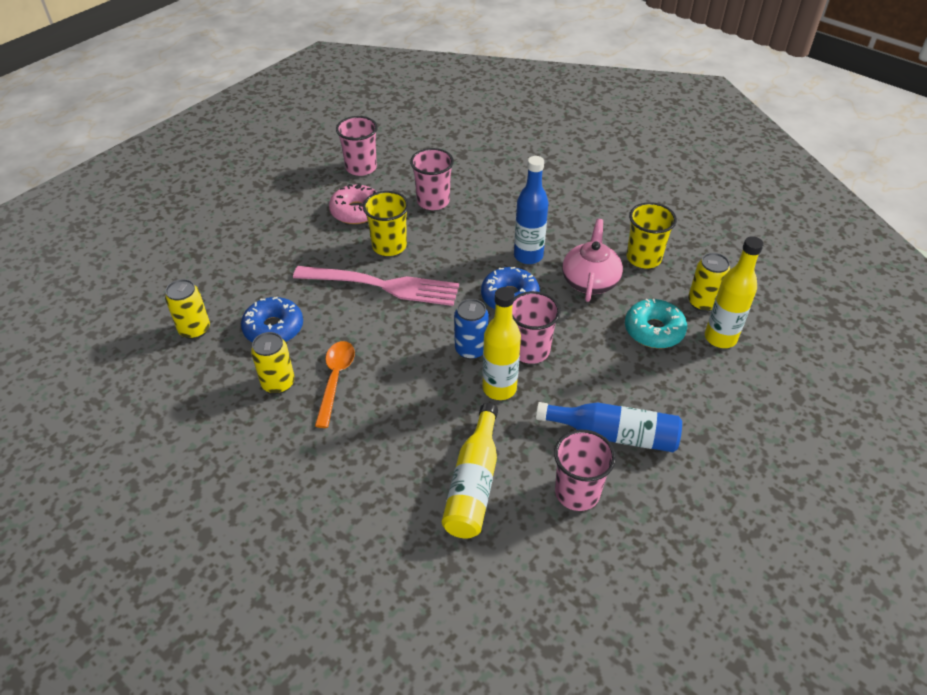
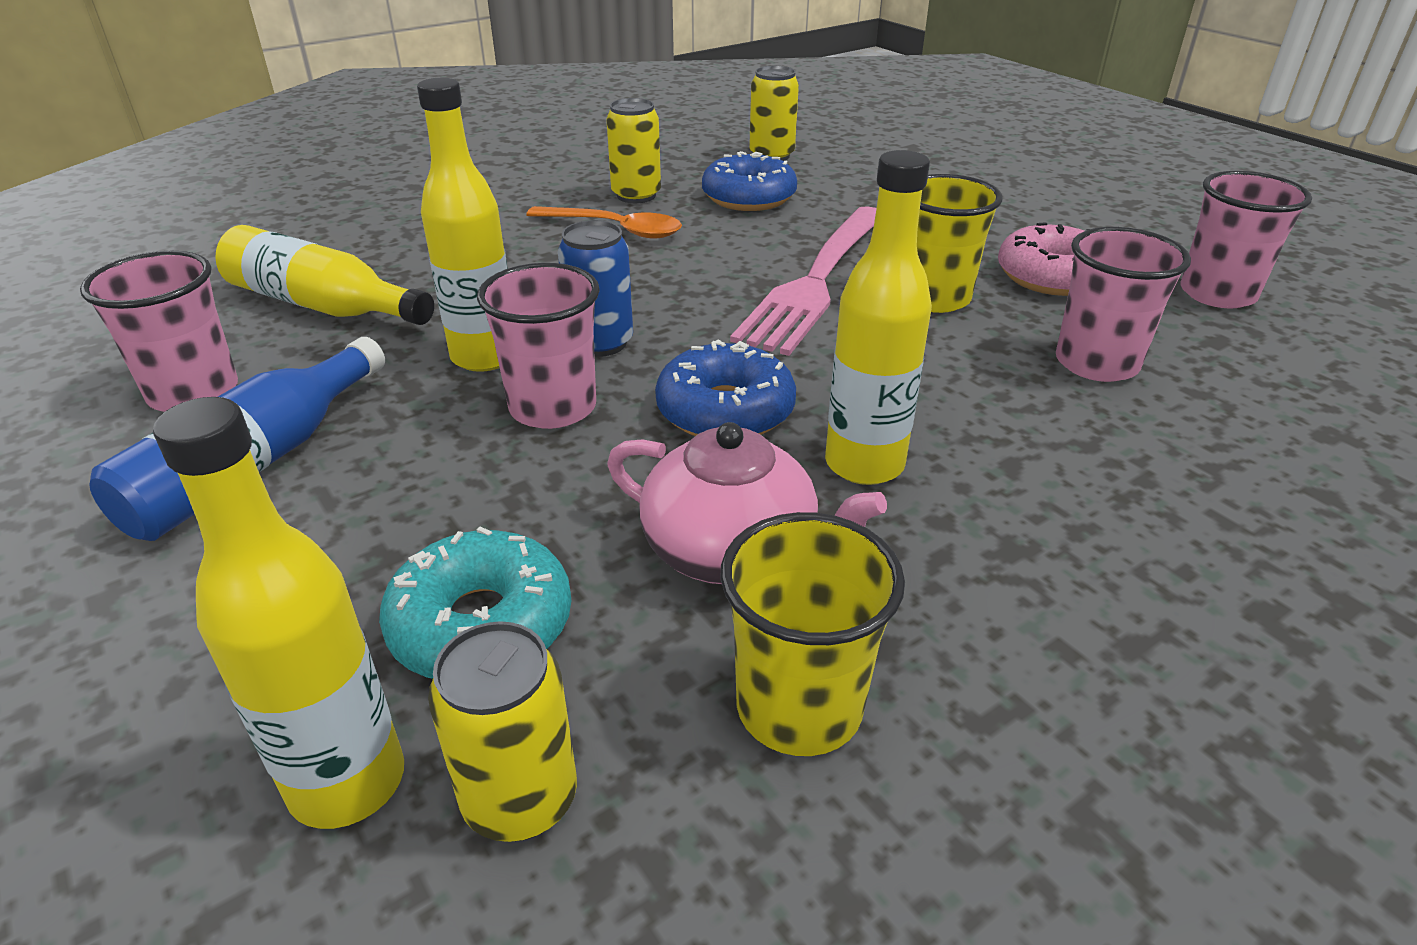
camera: 105 degrees right, 10 degrees down
blue bottle [514,156,548,264] -> yellow bottle [825,150,932,485]

